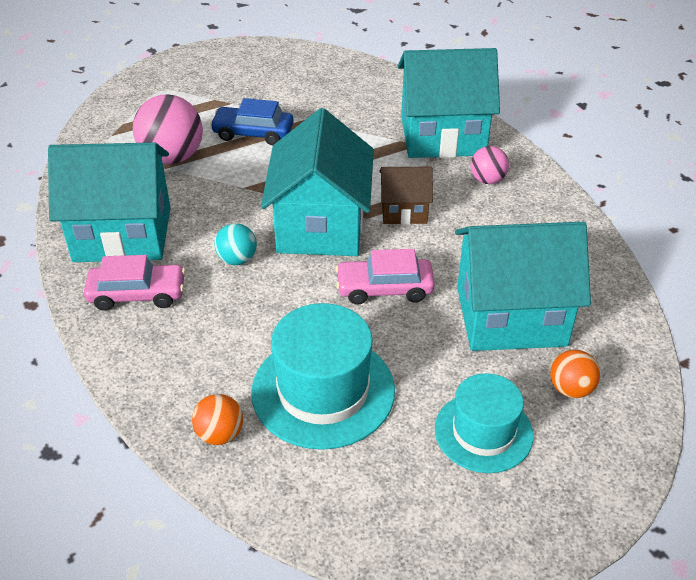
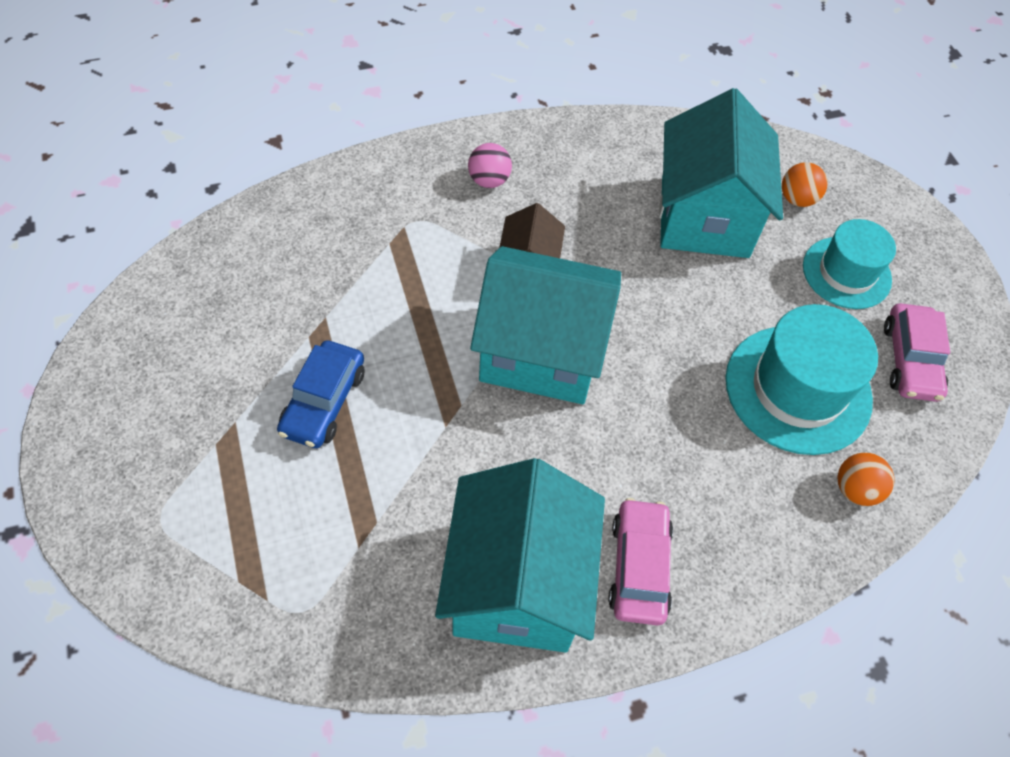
camera: 85 degrees left, 15 degrees up
pink ball [133,94,203,164] -> none
turquoise ball [214,223,257,265] -> none
pink car [335,249,435,305] -> pink car moved to [884,303,950,402]
turquoise house [398,48,500,158] -> none

